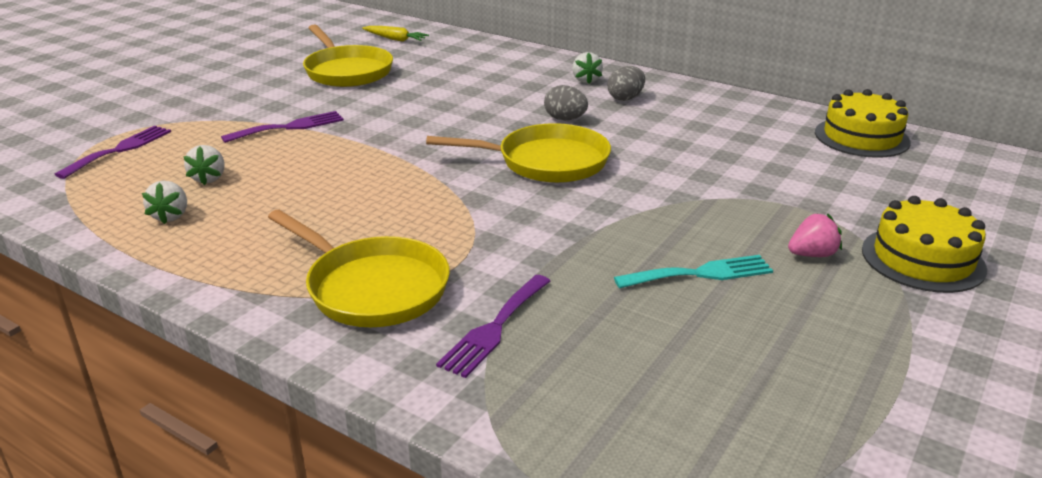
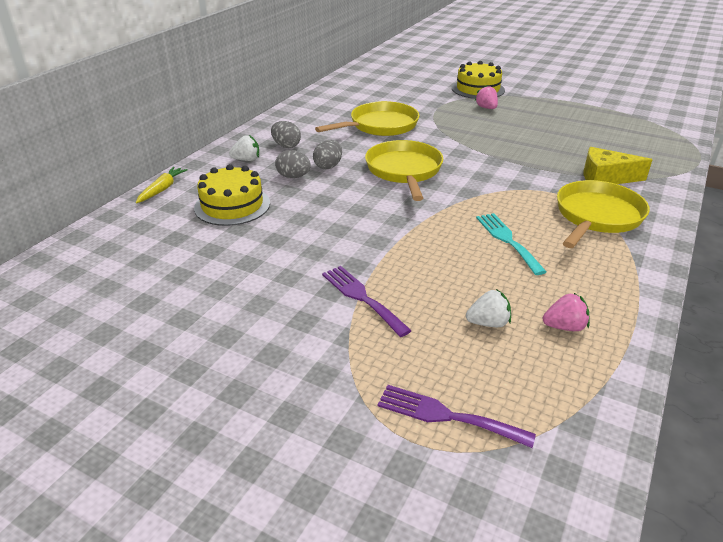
camera: 95 degrees left, 5 degrees up
white strawberry [142,181,187,224] -> pink strawberry [543,293,590,331]
yellow pan [303,24,393,87] -> yellow pan moved to [315,101,419,136]
yellow carrot [362,26,429,42] -> yellow carrot moved to [136,167,188,203]
purple fork [436,275,550,378] -> yellow cheese [584,147,652,184]
turquoise fork [614,255,773,289] -> turquoise fork moved to [476,213,547,275]
yellow cake [815,89,911,158] -> yellow cake moved to [194,164,270,226]
none -> grey egg [275,150,311,178]

